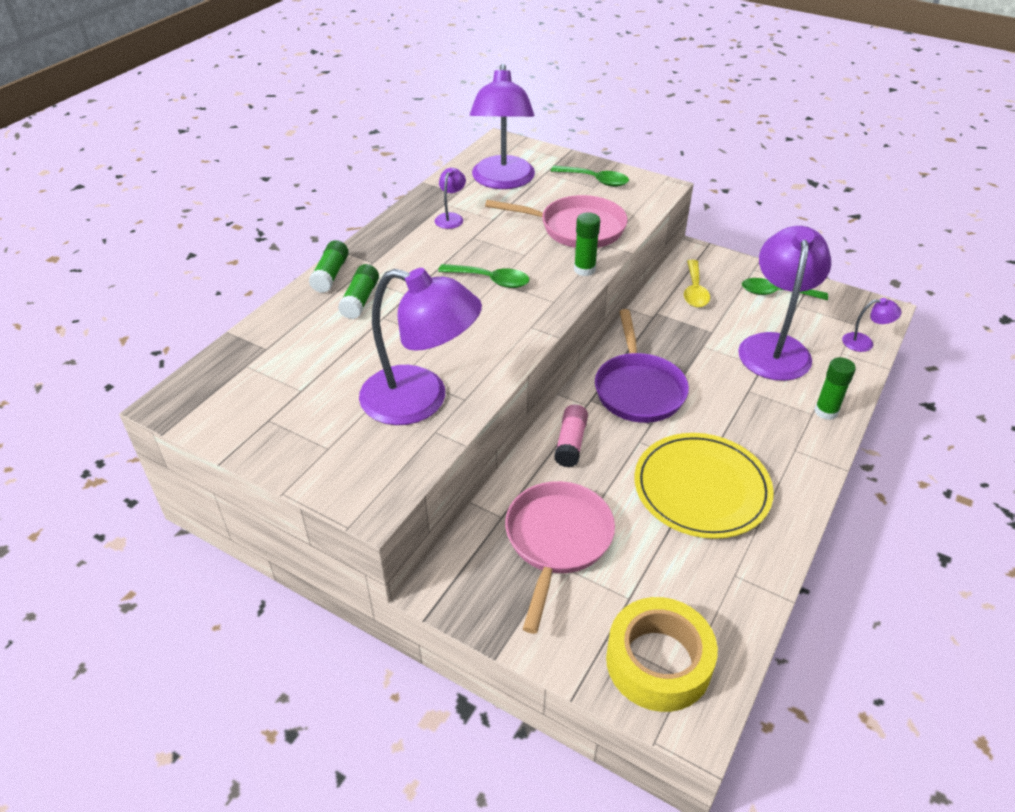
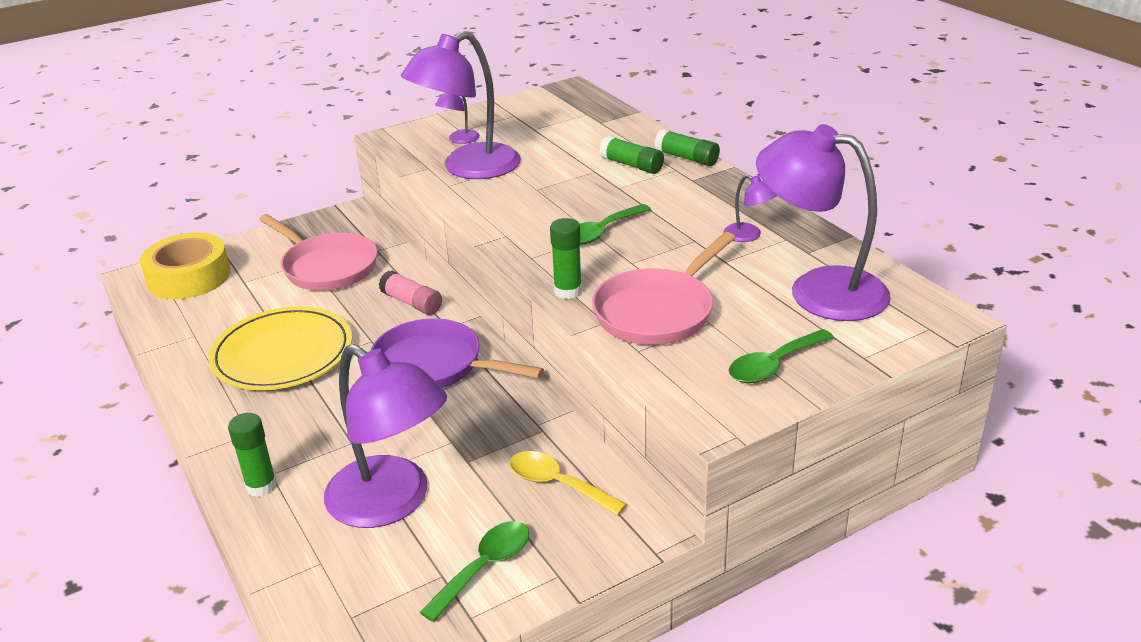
camera: 120 degrees right, 10 degrees down
purple lamp [842,298,902,352] -> purple lamp moved to [435,93,480,144]

